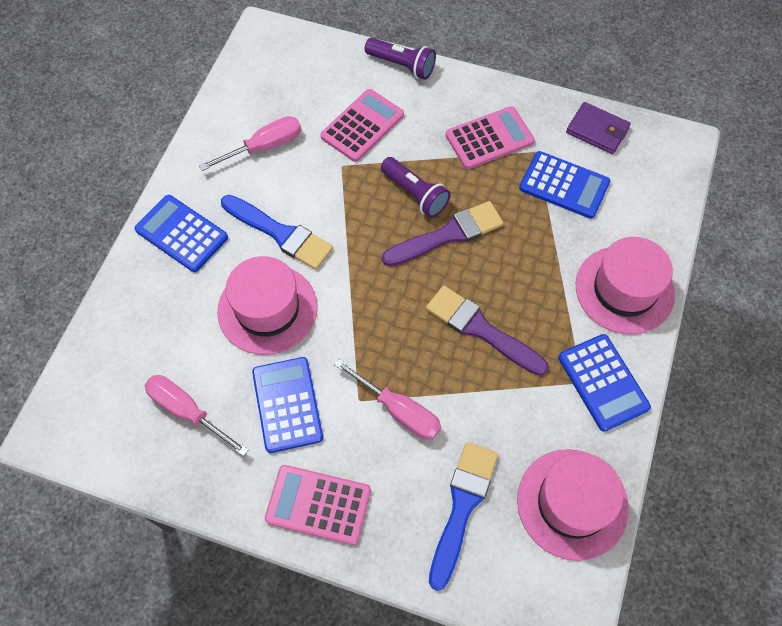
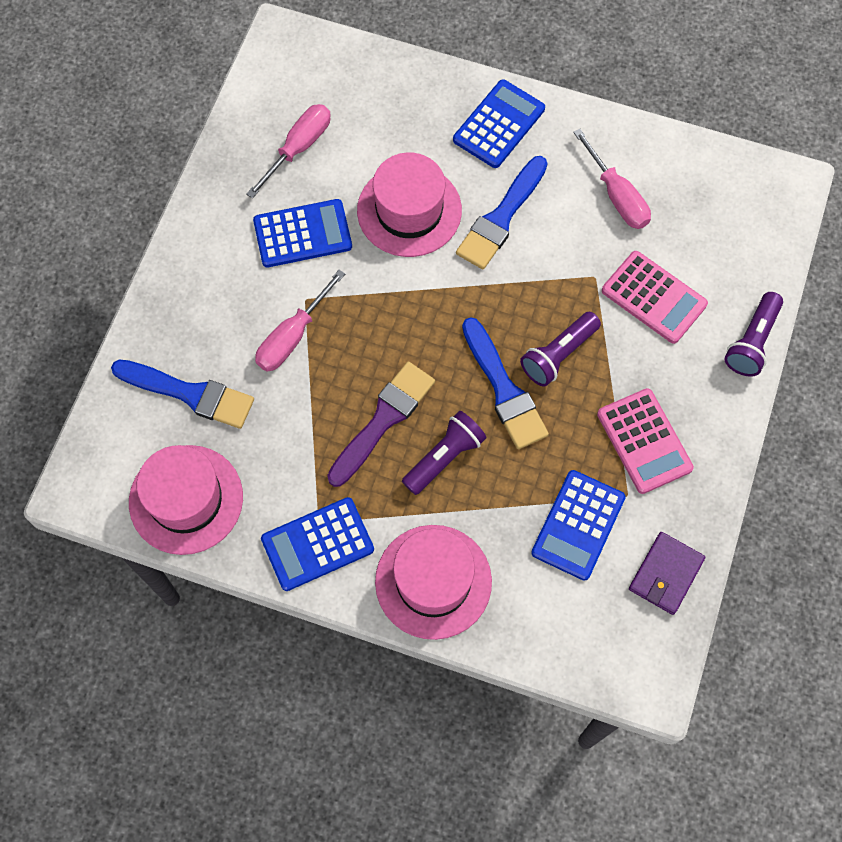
camera: 90 degrees right, 5 degrees up
pink calculator [265,465,371,545] -> none
purple brush [382,201,504,266] -> blue brush [462,317,549,449]
none -> purple flashlight [402,411,487,495]

